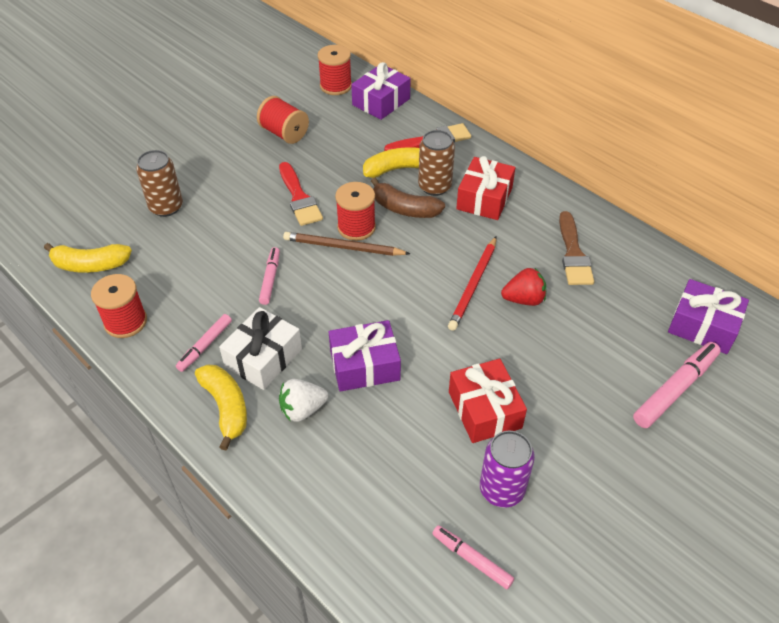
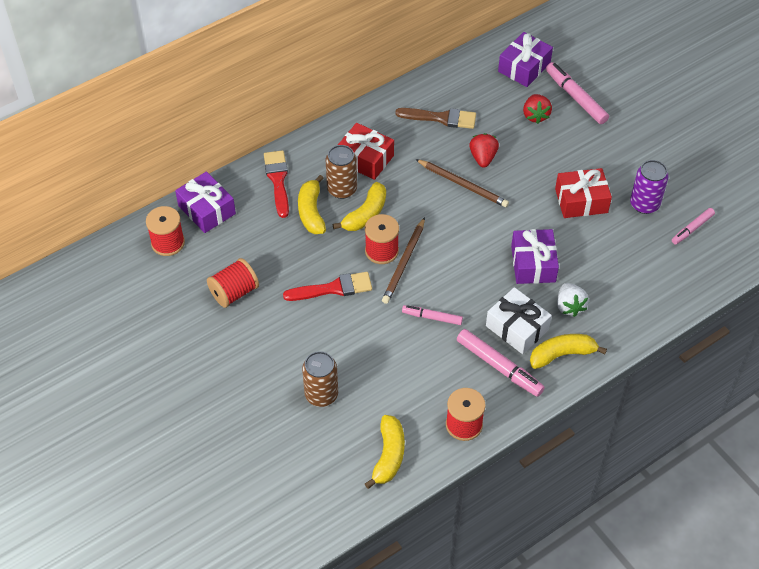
camera: 80 degrees left, 5 degrees up
pink marker [176,314,232,372] -> pink marker [457,329,545,397], size x1.63
brown banana [371,178,445,218] -> yellow banana [333,182,386,231]
red pencil [448,237,496,331] -> brown pencil [416,159,509,207]
none -> red strawberry [523,94,552,124]

